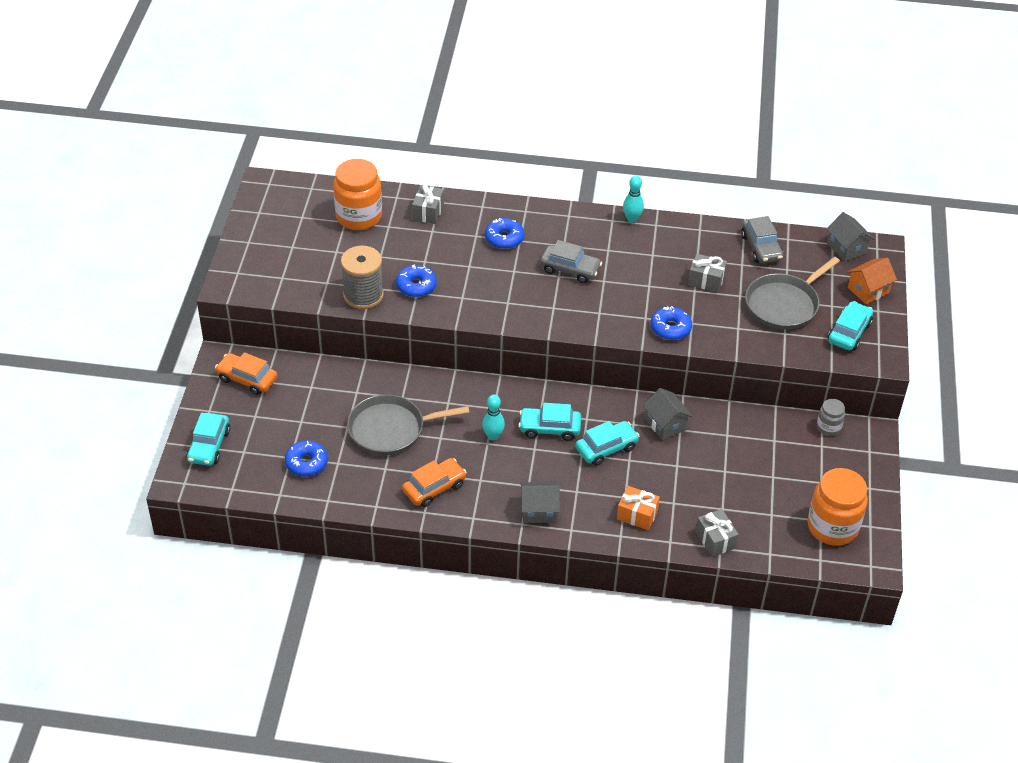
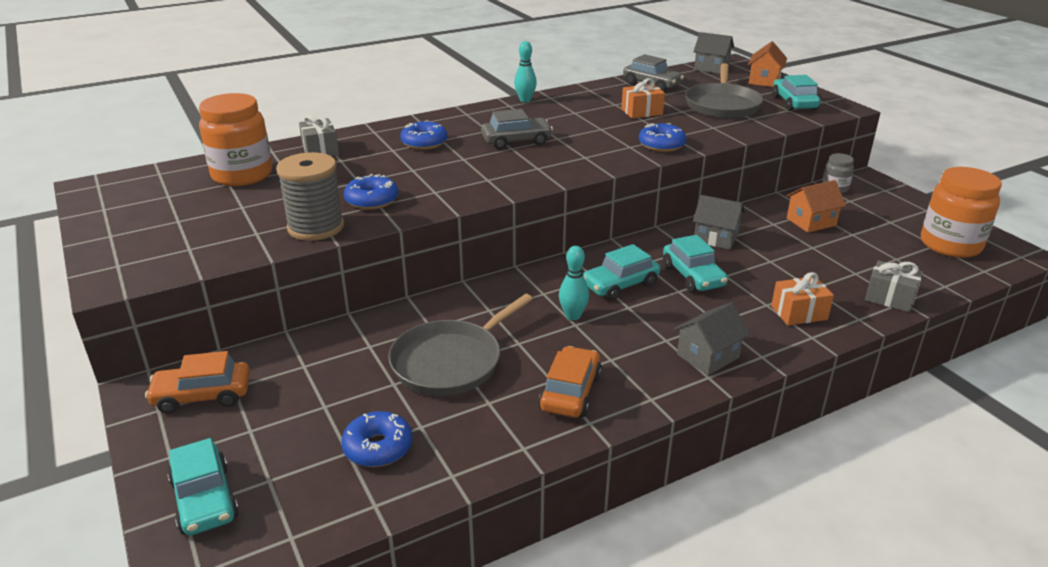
camera: 35 degrees left, 15 degrees down
turquoise car [576,421,639,466] -> turquoise car turned 135 degrees clockwise [663,235,728,292]
grey gift [688,254,727,293] -> orange gift [621,78,665,119]
none -> orange house [786,180,846,233]

